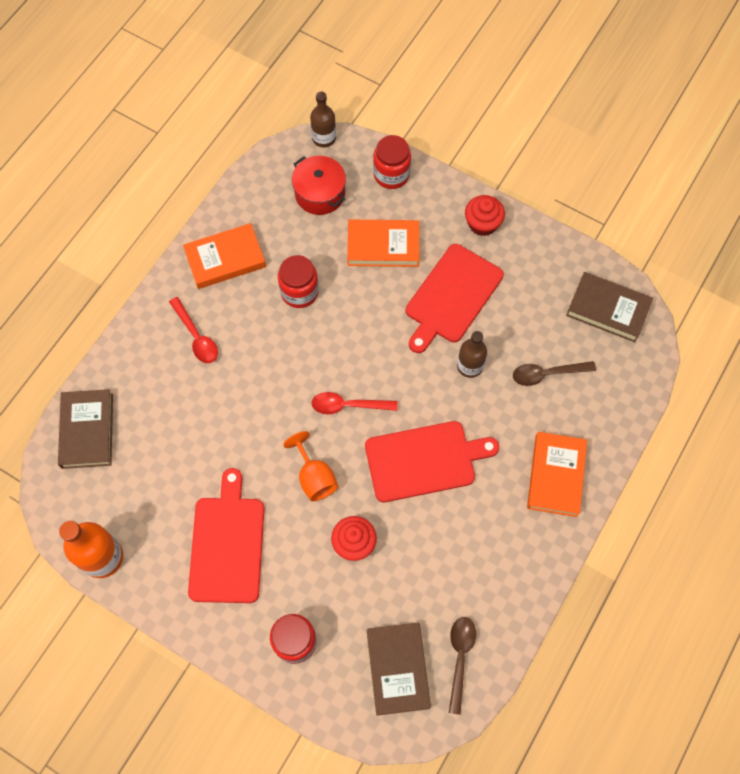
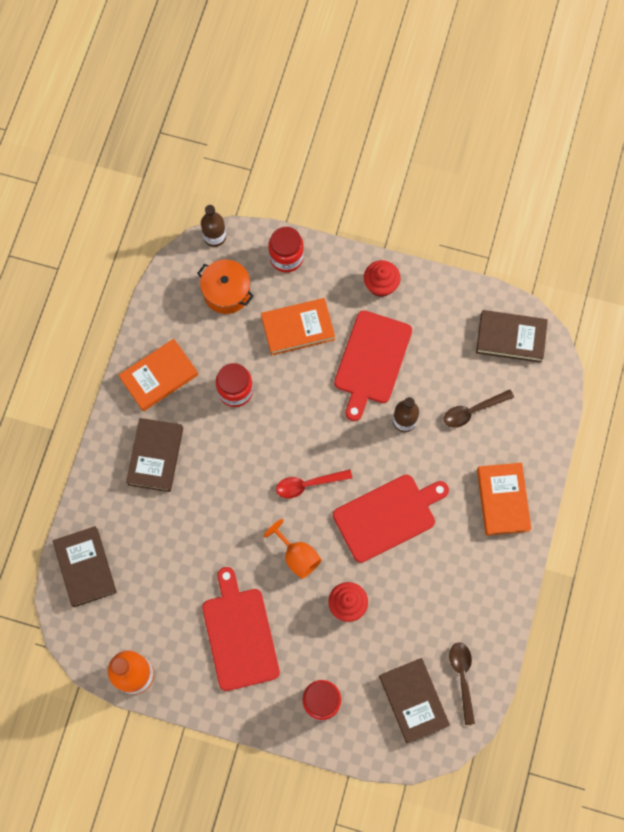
camera: 15 degrees left, 5 degrees up
red spoon [169,297,218,363] -> brown book [126,418,183,492]
red pot [292,156,346,215] -> orange pot [197,260,254,314]

